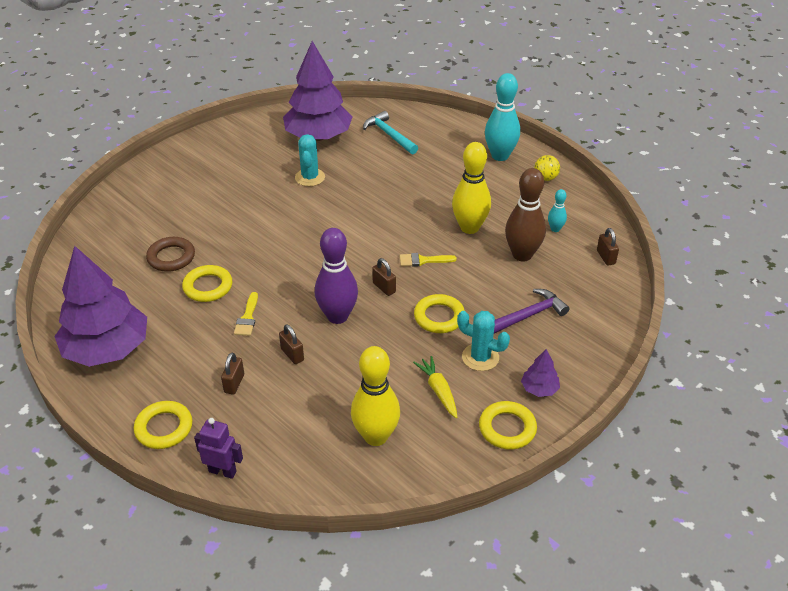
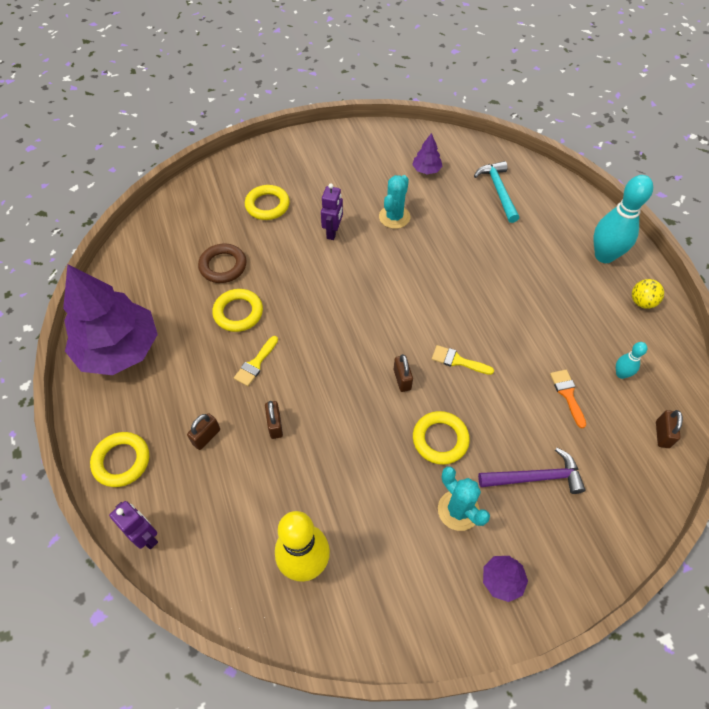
camera: 25 degrees right, 15 degrees up
purple tree [283,41,353,141] -> purple tree [412,133,443,174], size x0.41
purple bowling pin [315,228,358,324] -> none
yellow carrot [413,356,457,418] -> none
yellow bowling pin [452,142,491,234] -> none
yellow ring [479,401,537,449] -> yellow ring moved to [245,185,290,220]
brown bowling pin [505,168,546,261] -> orange brush [550,370,586,428]
none -> purple robot [321,183,343,240]

